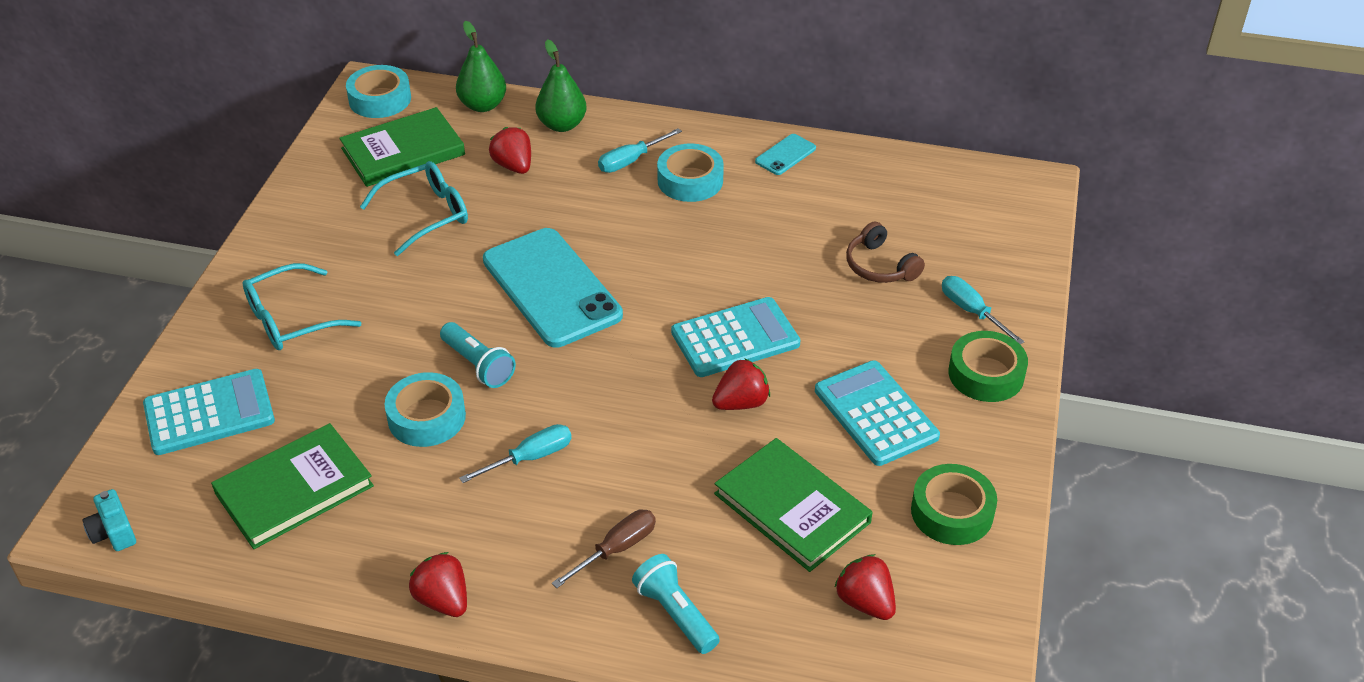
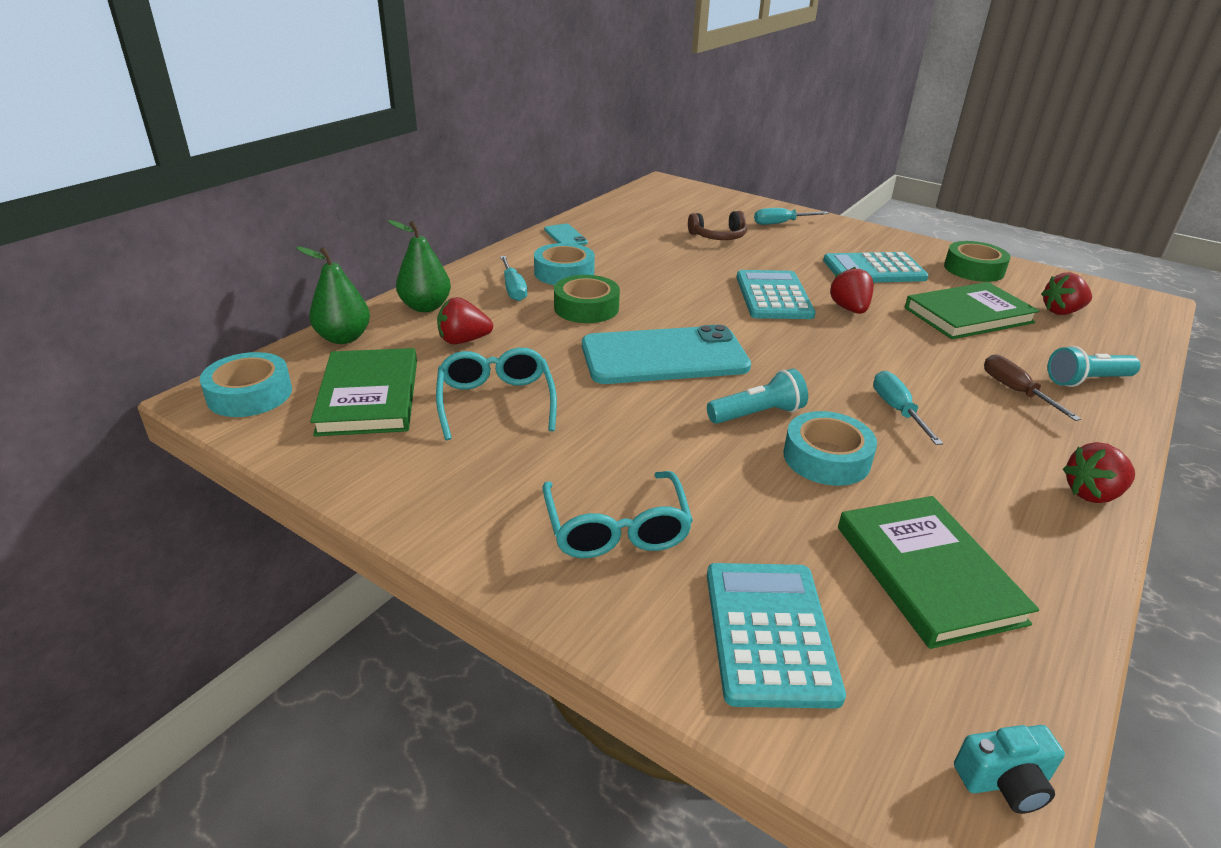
camera: 70 degrees left, 10 degrees down
green tape [948,331,1028,402] -> green tape moved to [554,275,620,323]

